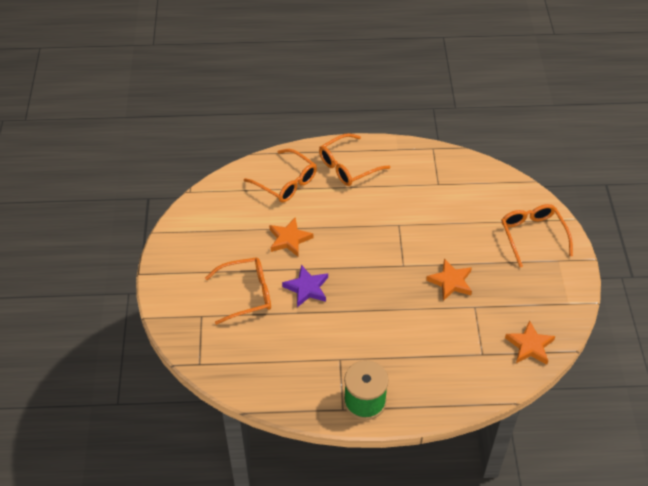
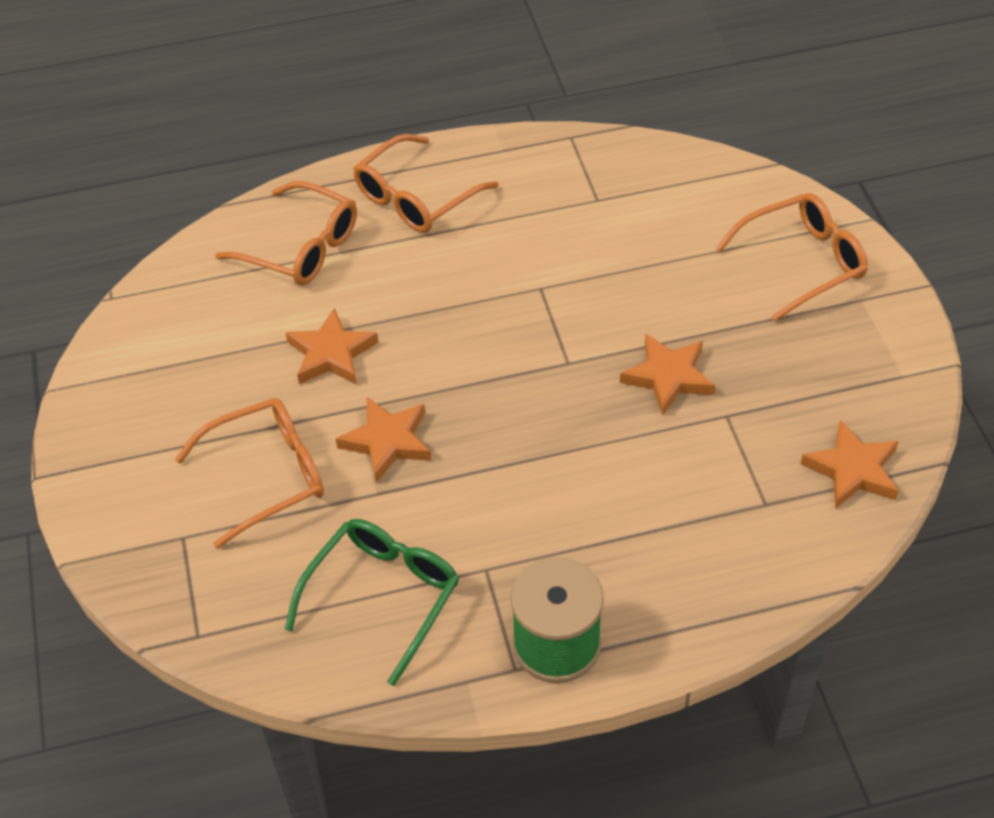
camera: 10 degrees left, 0 degrees up
purple star [282,265,328,307] -> orange star [336,397,432,483]
orange glasses [501,204,573,267] -> orange glasses turned 90 degrees clockwise [716,193,868,321]
none -> green glasses [285,519,459,686]

